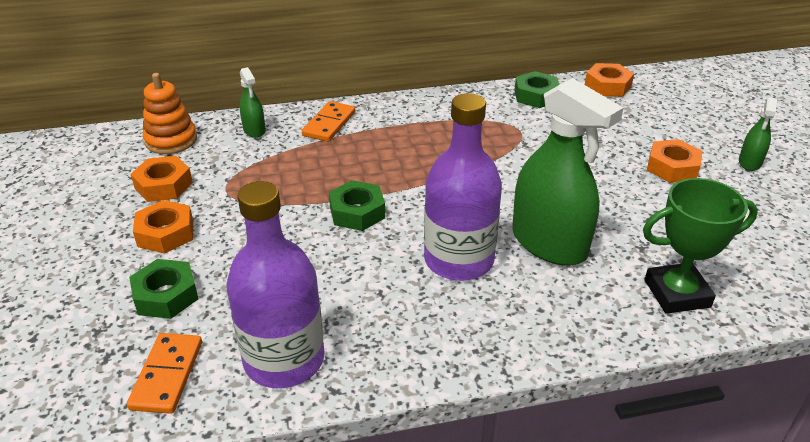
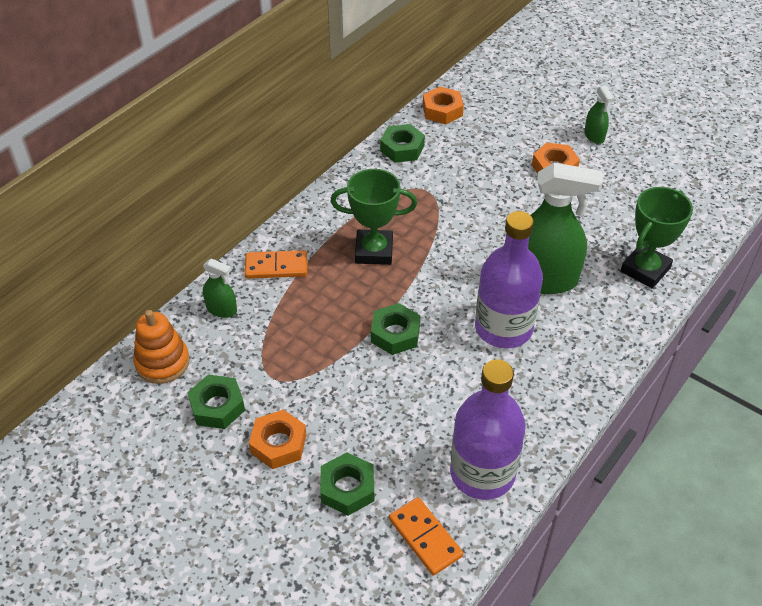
camera: 40 degrees left, 10 degrees up
orange nut [131,156,193,202] -> green nut [187,375,245,429]
orange domino [302,101,355,142] -> orange domino turned 75 degrees counterclockwise [245,250,307,279]
none -> green trophy [330,169,417,265]

